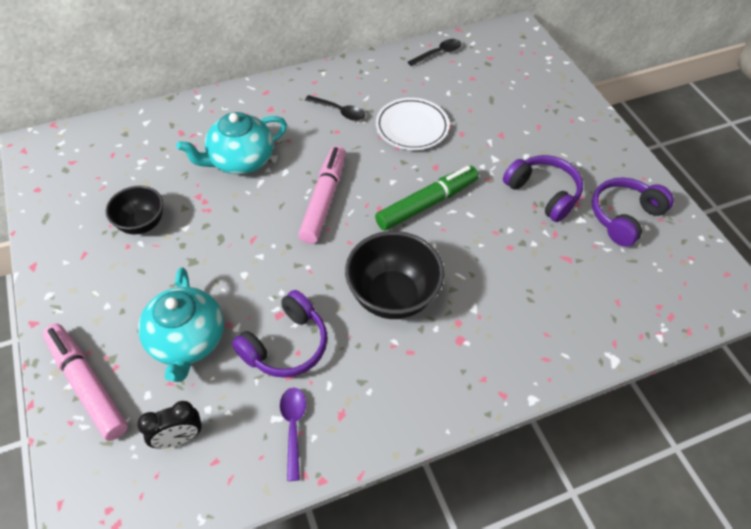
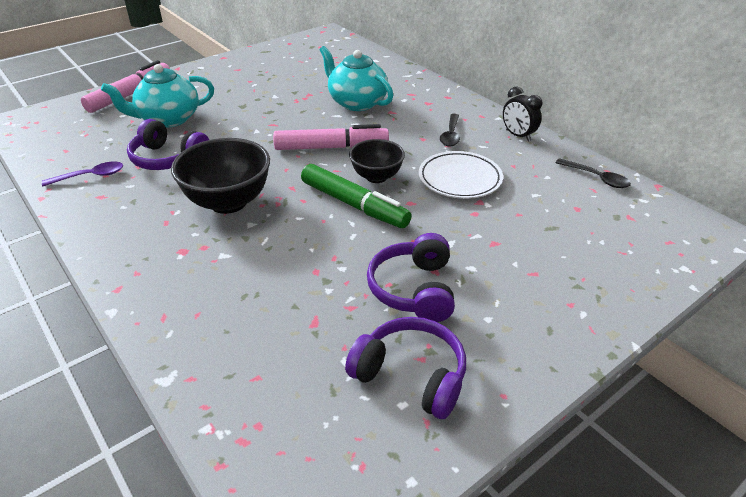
camera: 75 degrees right, 15 degrees down
black bowl [106,186,163,235] -> black bowl moved to [349,139,405,183]
black clock [137,401,202,448] -> black clock moved to [503,87,542,142]
purple headphones [503,155,583,222] -> purple headphones turned 150 degrees clockwise [367,233,455,322]

